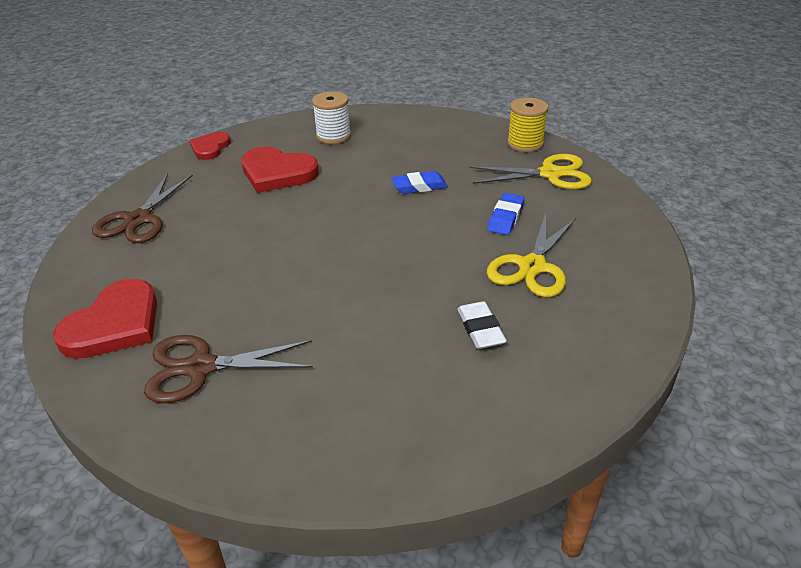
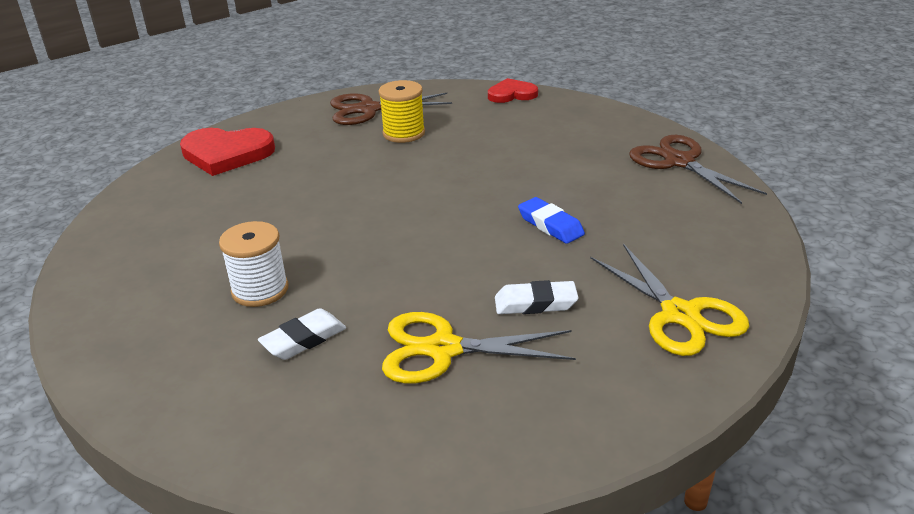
camera: 65 degrees right, 5 degrees down
brown scissors [144,335,313,404] -> brown scissors moved to [629,135,767,204]
red heart [241,146,319,193] -> none
white spool [312,91,351,144] -> white spool moved to [219,221,289,307]
blue eraser [487,193,525,235] -> white eraser [495,280,579,314]
yellow spool [507,98,548,152] -> yellow spool moved to [379,80,425,143]

